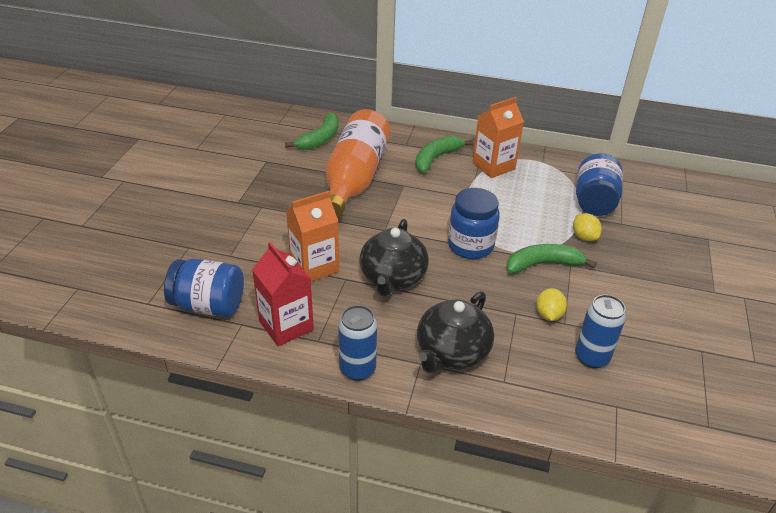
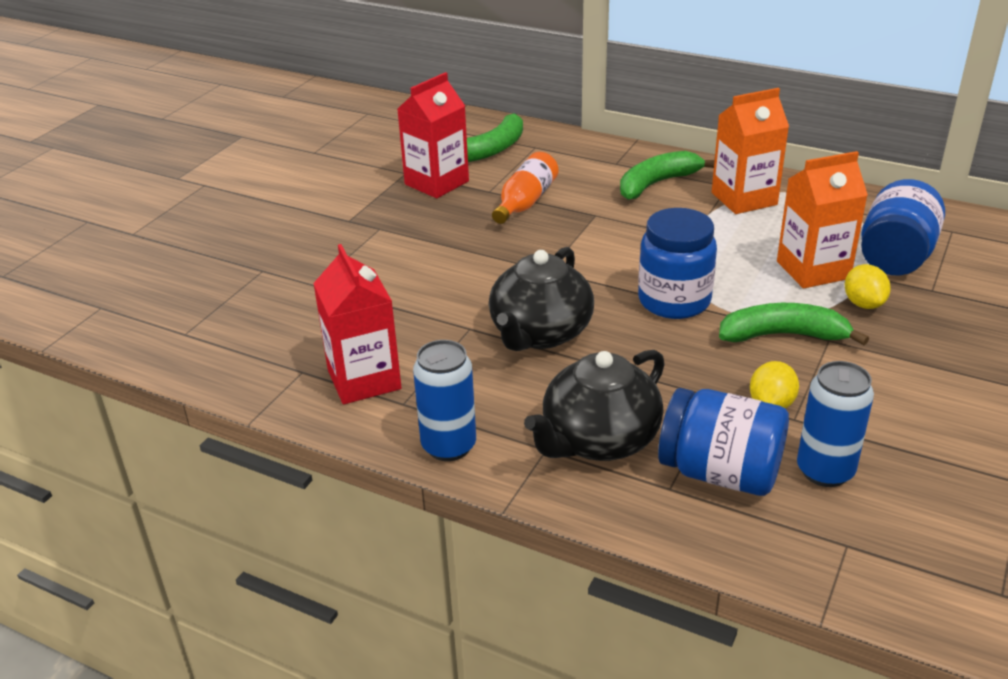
camera: 15 degrees right, 5 degrees down
blue jar [164,258,244,317] -> blue jar moved to [658,388,789,496]
orange carton [286,191,339,282] -> orange carton moved to [777,151,868,288]
orange bottle [326,109,390,218] -> orange bottle [492,152,559,224], size x0.51
none -> red carton [397,72,469,198]

